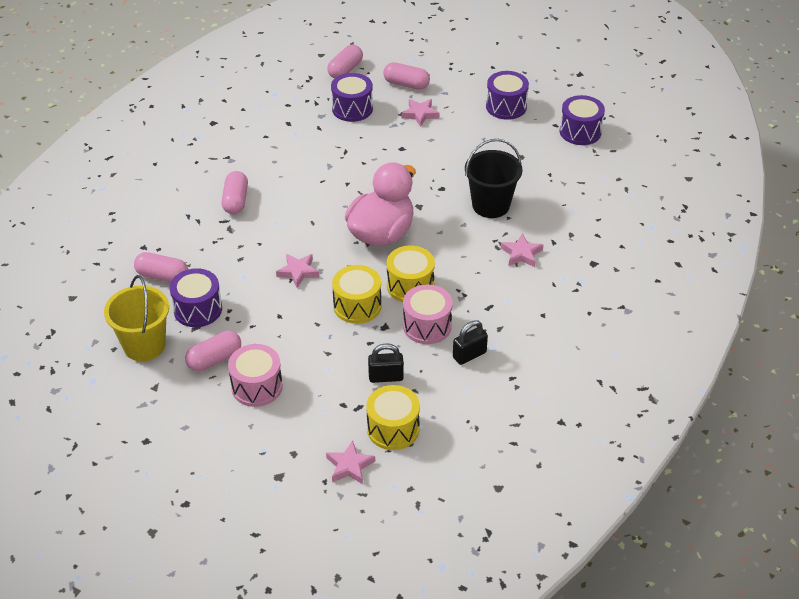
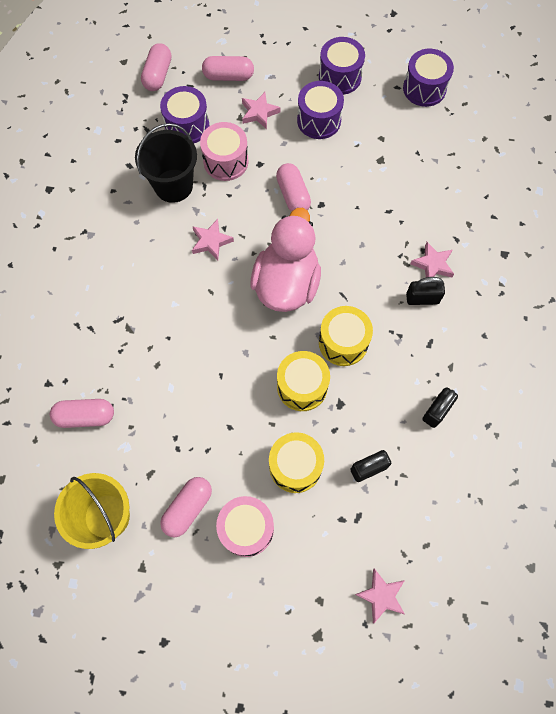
camera: 20 degrees left, 25 degrees up
purple drum [169,268,222,327] -> purple drum moved to [297,81,344,139]
pink capsule [222,171,248,214] -> pink capsule moved to [276,163,311,212]
pink star [276,254,320,288] -> pink star moved to [192,219,234,260]
yellow drum [366,385,420,450] -> yellow drum moved to [269,432,324,493]
pink drum [403,284,453,344] -> pink drum moved to [200,122,248,181]
black bucket [465,139,523,218] -> black bucket moved to [135,123,197,203]
none -> black padlock [406,277,445,305]

